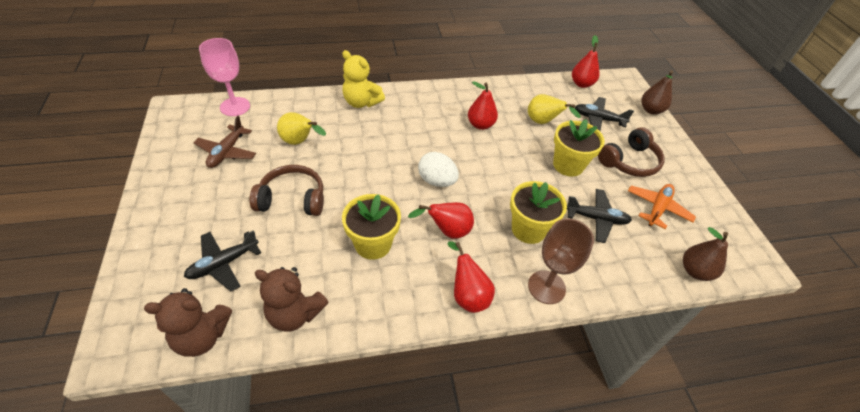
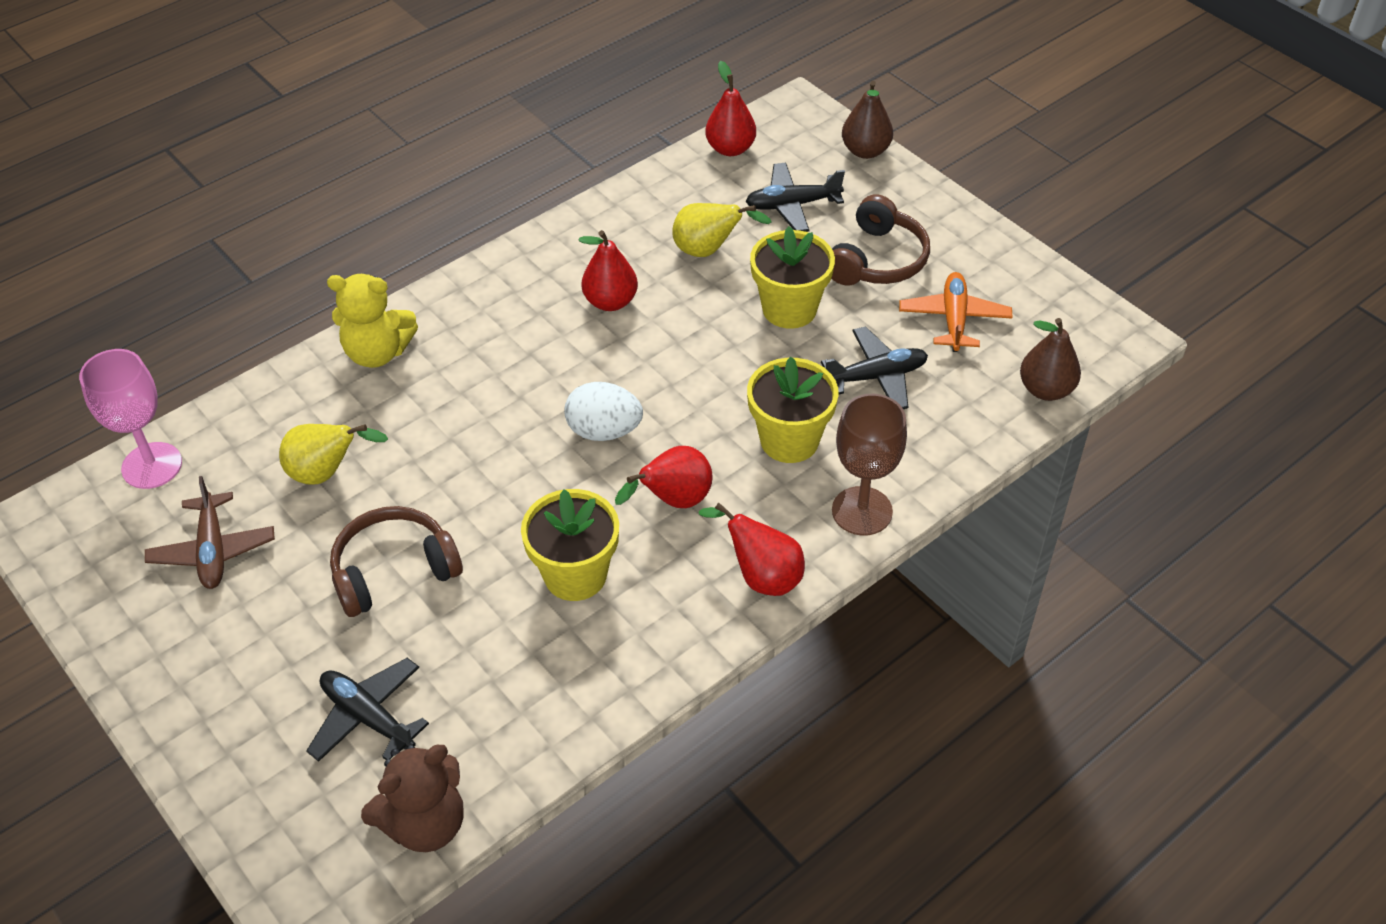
camera: 25 degrees left, 0 degrees up
black plane [184,230,261,291] -> black plane turned 105 degrees clockwise [306,658,429,762]
brown teddy bear [255,267,328,332] -> none

